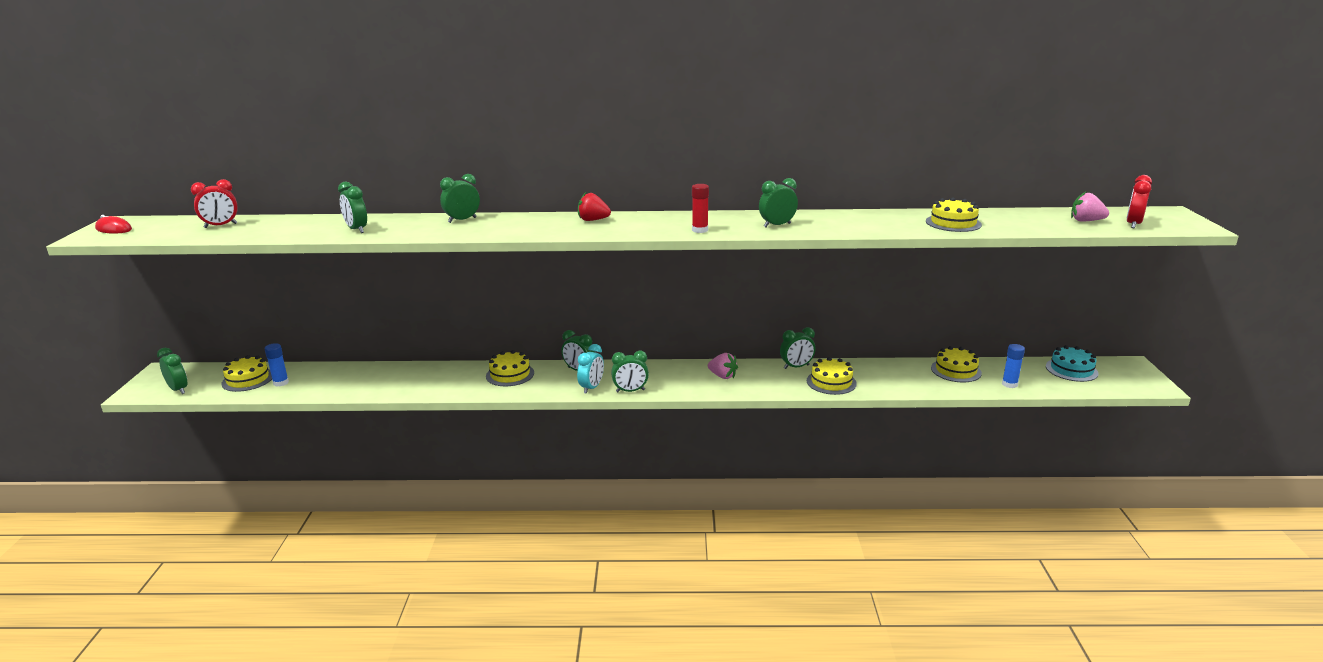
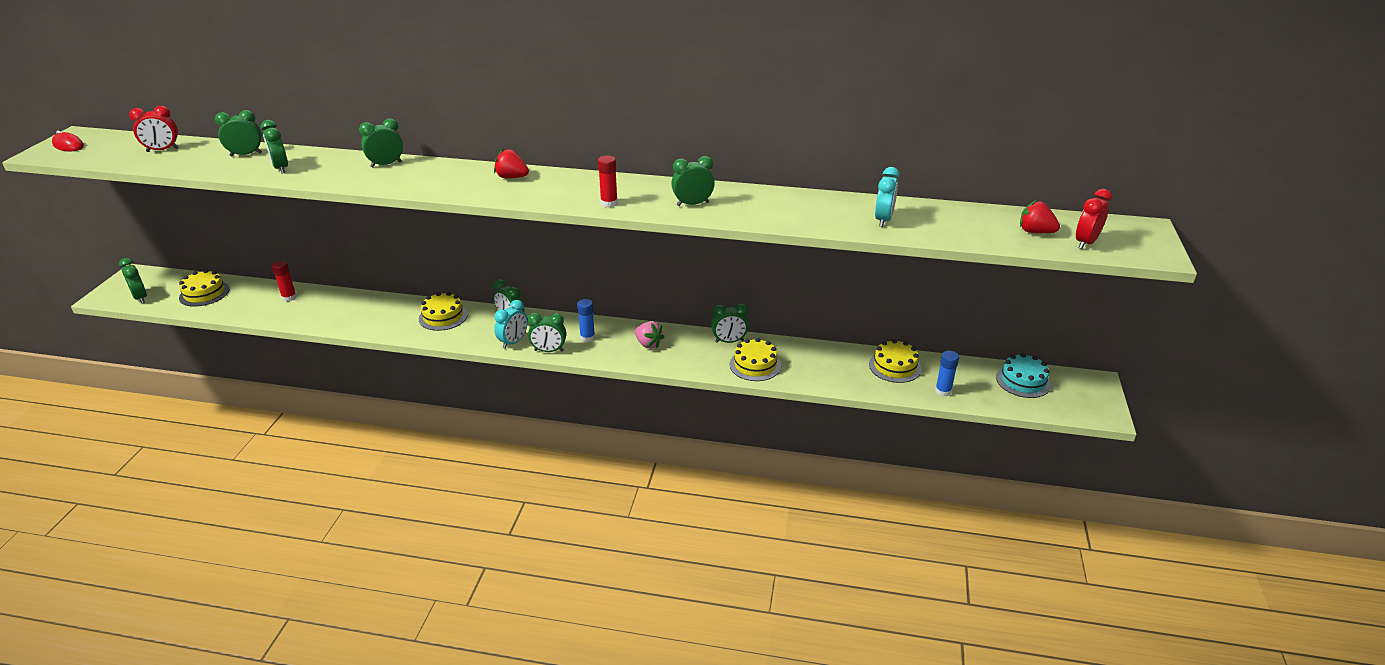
camera: 10 degrees right, 10 degrees up
blue glue stick [265,343,289,387] -> blue glue stick moved to [577,299,595,342]
yellow cake [926,197,982,232] -> turquoise clock [875,167,899,227]
pink strawberry [1071,192,1109,222] -> red strawberry [1020,200,1060,233]
none -> green clock [215,110,262,157]
none -> red glue stick [272,261,297,301]

